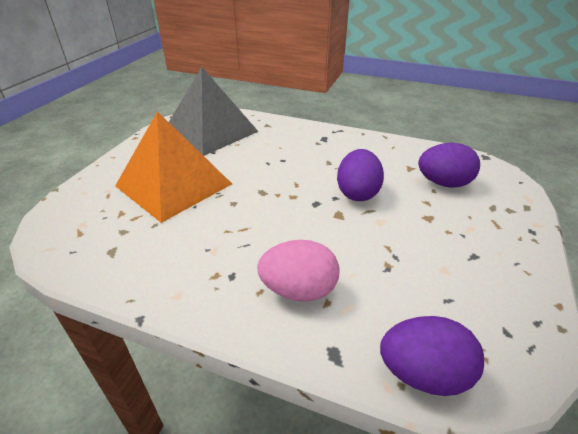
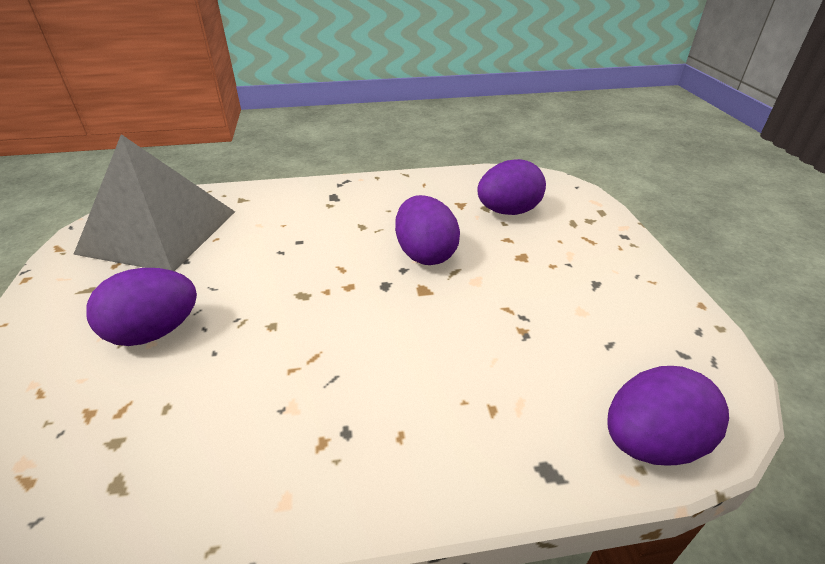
camera: 30 degrees left, 0 degrees up
orange pyramid [115,111,232,223] -> purple egg [86,268,197,346]
pink egg [257,240,339,302] -> none

